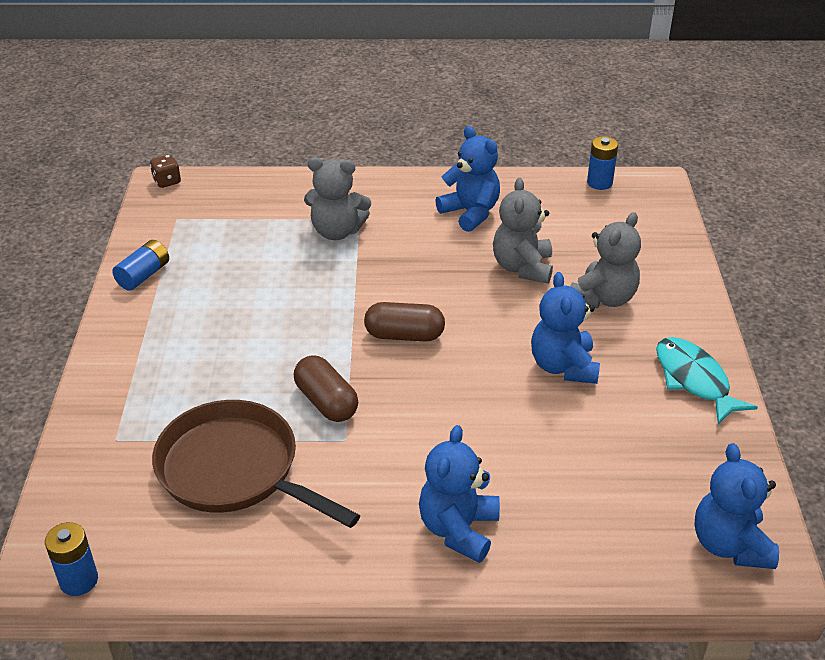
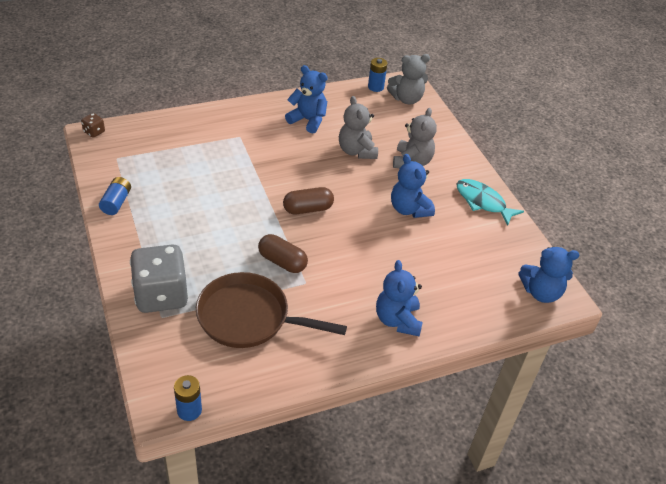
camera: 25 degrees left, 5 degrees up
grey teddy bear [304,157,371,240] -> grey teddy bear moved to [387,54,430,104]
blue teddy bear [694,443,779,569] -> blue teddy bear turned 60 degrees counterclockwise [518,247,579,303]
none -> grey dice [130,244,189,313]

